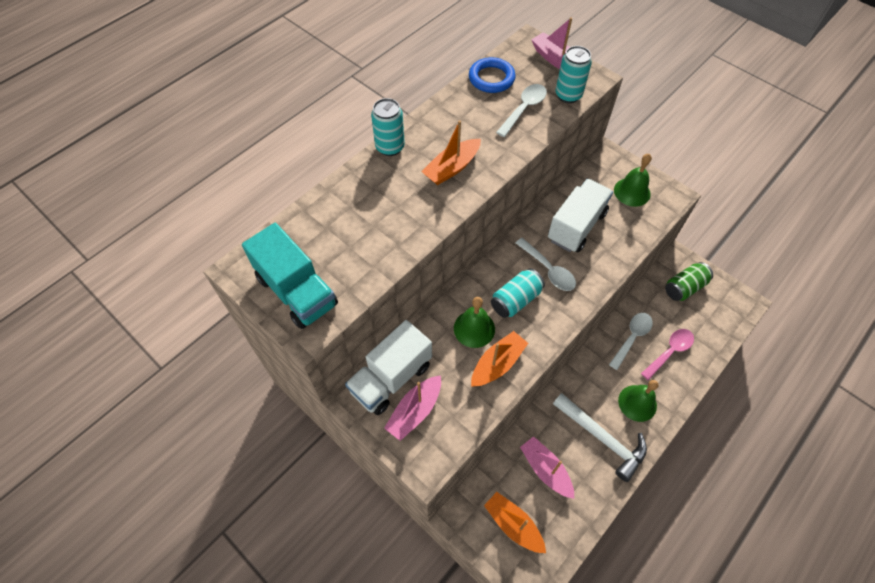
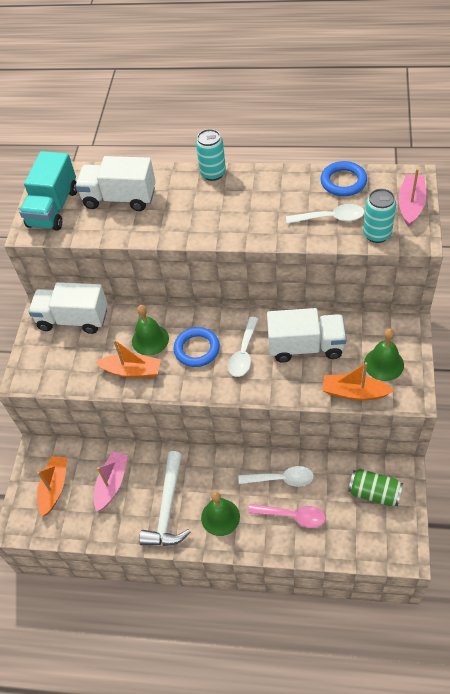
camera: 60 degrees right, 5 degrees down
pink boat [384,375,441,441] -> none
orange boat [421,120,481,185] -> orange boat moved to [322,362,394,400]
turquoise can [491,268,545,318] -> blue ring [173,327,220,367]
none -> white truck [75,156,156,211]

